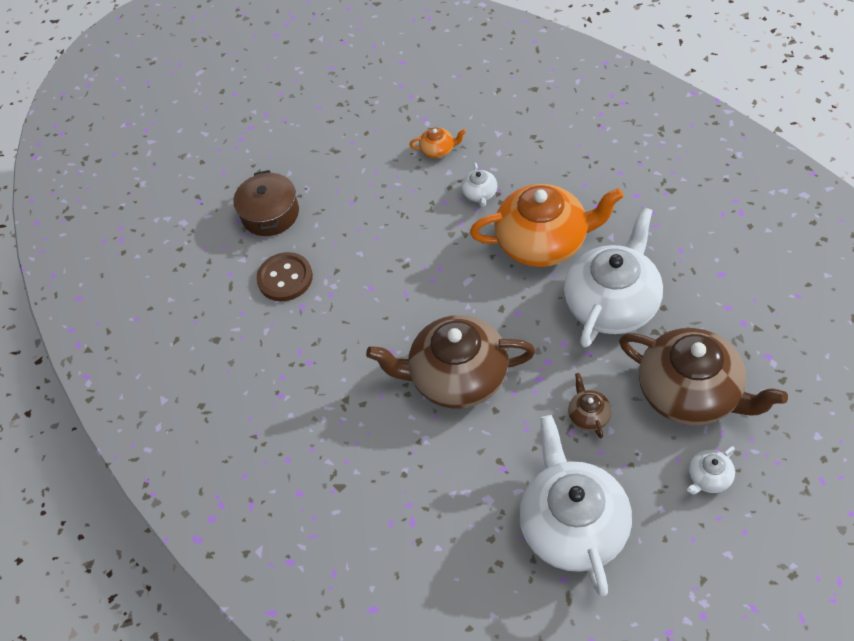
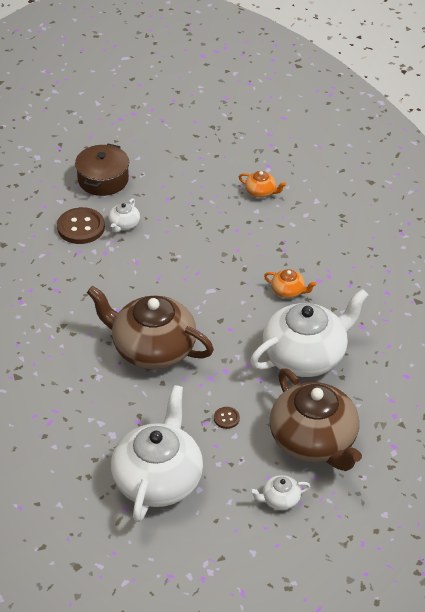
camera: 20 degrees right, 10 degrees down
white teapot [461,163,497,207] -> white teapot moved to [108,198,140,233]
orange teapot [470,184,624,267] -> orange teapot [264,269,317,298], size x0.41
brown teapot [568,373,611,438] -> brown button [214,407,240,429]

